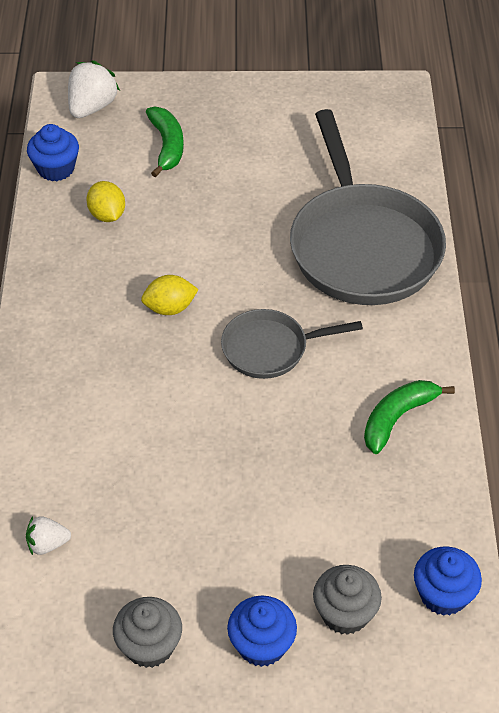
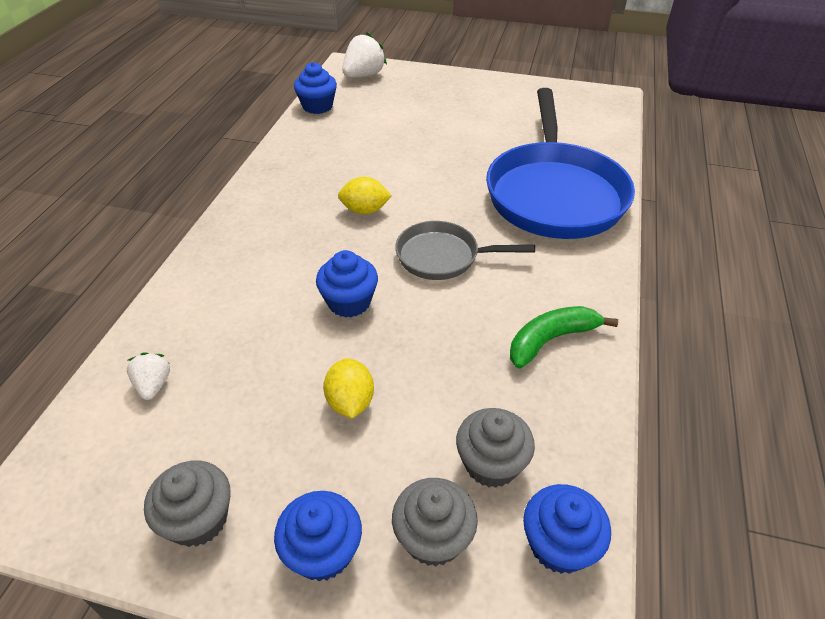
camera: 15 degrees right, 5 degrees down
white strawberry [26,516,71,555] -> white strawberry turned 75 degrees clockwise [127,352,170,400]
yellow lemon [87,181,125,222] -> yellow lemon moved to [323,358,374,419]
green banana [146,106,184,177] -> none
grey pan [290,109,446,305] -> blue pan [486,88,635,239]
none -> blue cupcake [316,250,378,318]
none -> grey cupcake [456,408,535,488]

